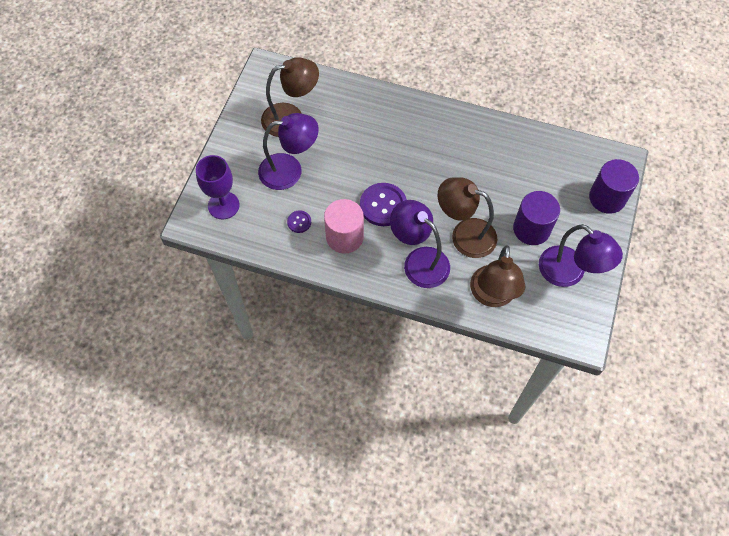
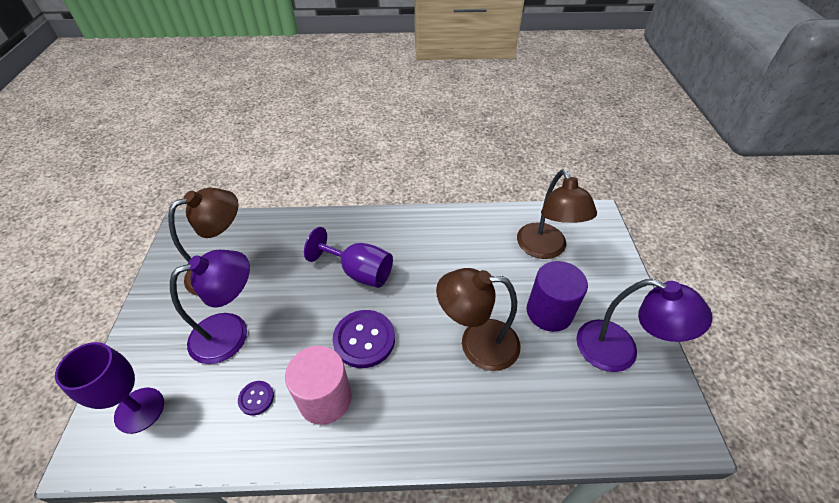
camera: 20 degrees left, 15 degrees down
purple lamp [390,200,450,288] -> none
brown lamp [470,245,525,307] -> brown lamp moved to [517,169,597,259]
purple cylinder [589,159,639,214] -> none
none -> purple goblet [304,227,393,288]

